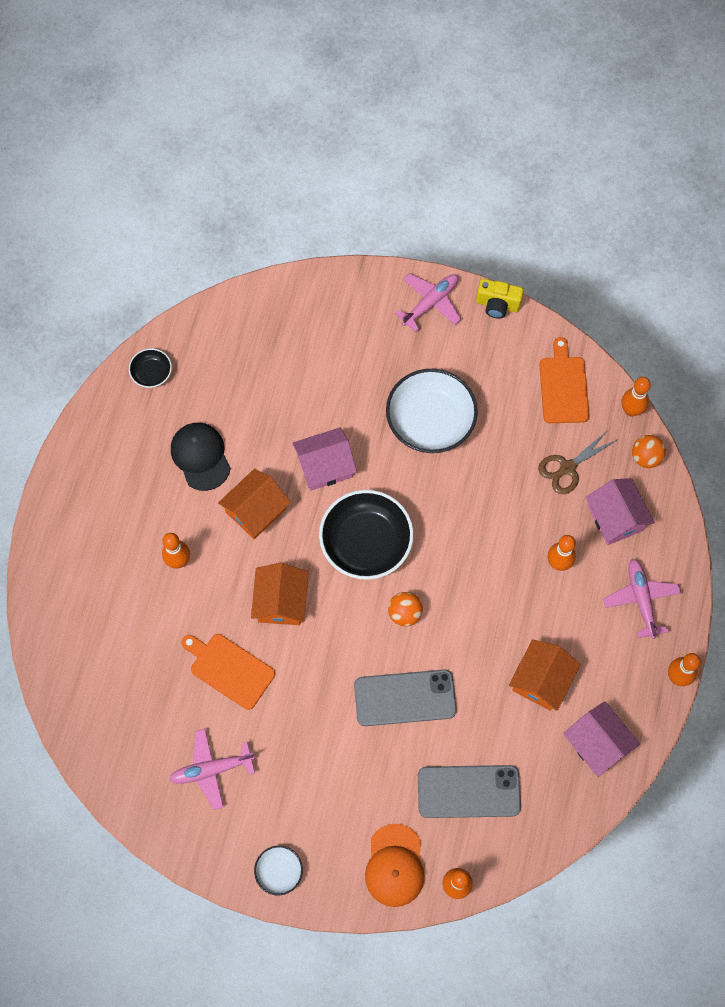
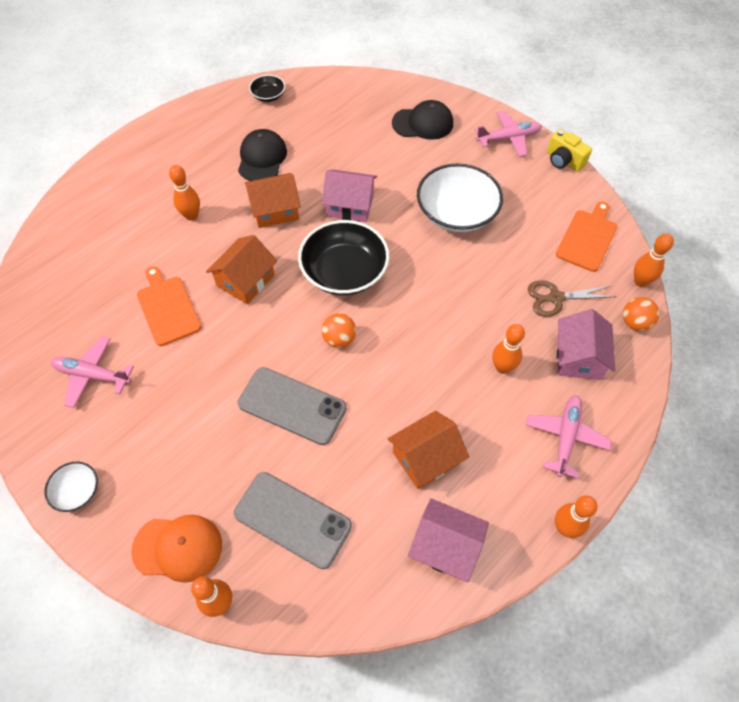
camera: 30 degrees right, 10 degrees down
orange cap [365,824,425,907] -> orange cap turned 120 degrees counterclockwise [131,515,222,583]
pink house [563,701,640,777] -> pink house turned 60 degrees counterclockwise [408,498,489,582]
none -> black cap [392,100,453,140]

